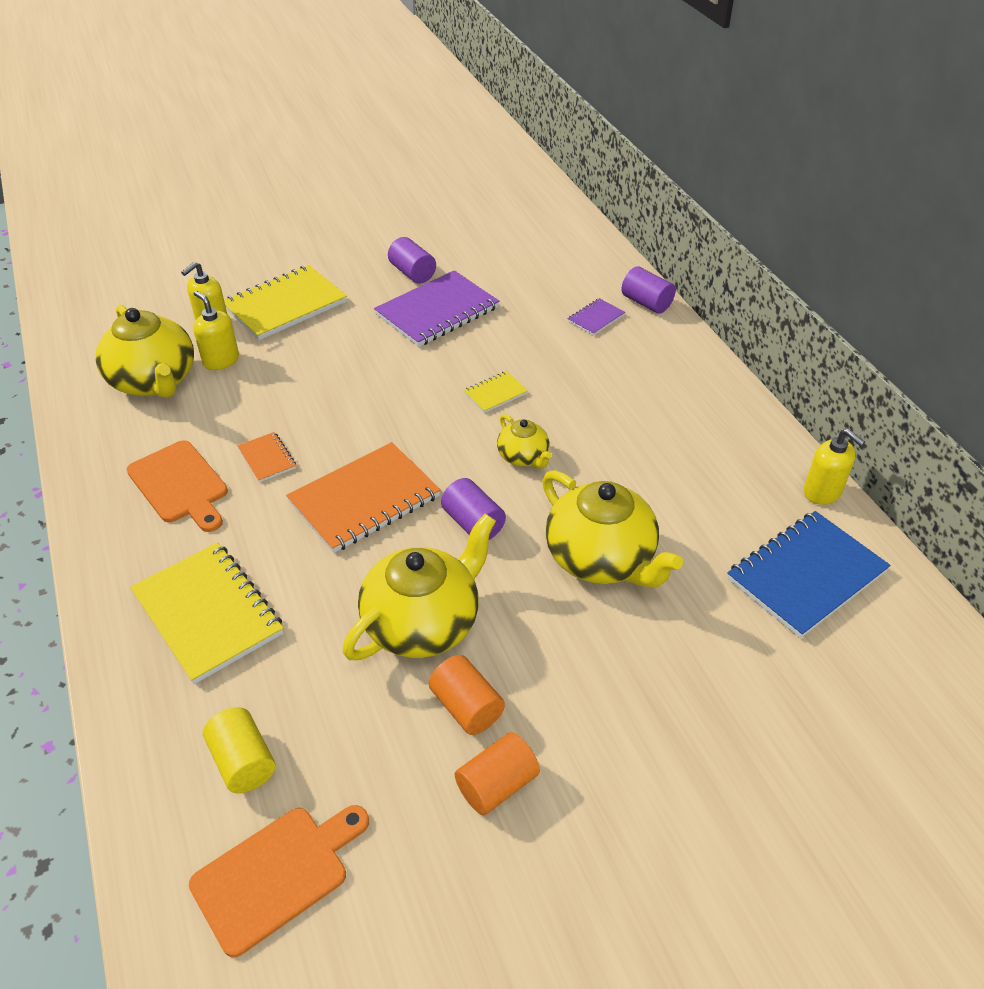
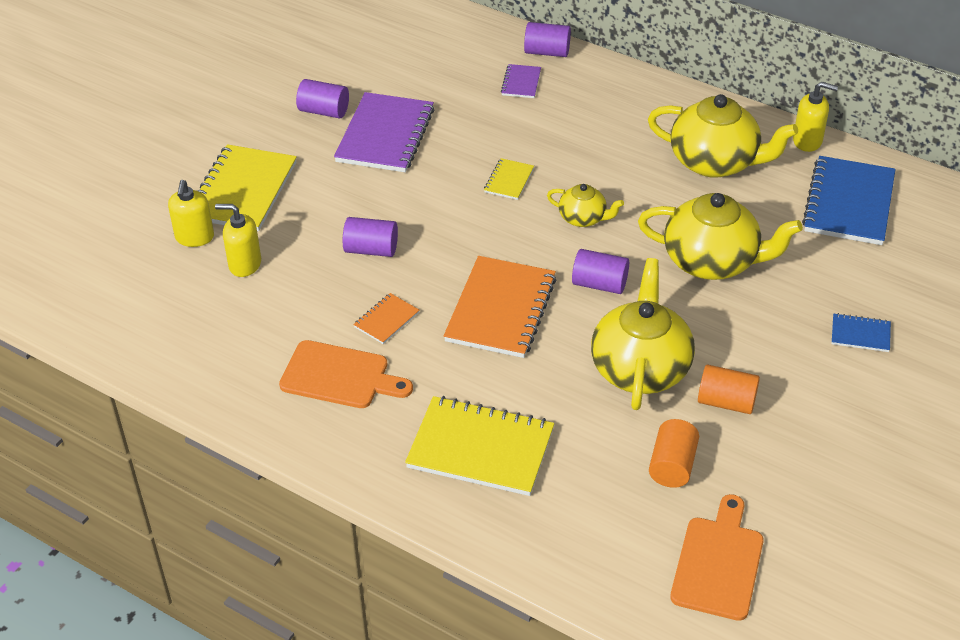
camera: 35 degrees left, 0 degrees up
yellow teapot [96,305,194,398] -> yellow teapot moved to [648,94,798,178]
yellow cylinder [203,707,276,793] -> none
orange notebook [238,432,296,482] -> orange notebook turned 75 degrees counterclockwise [353,293,419,344]
orange cylinder [455,732,540,815] -> orange cylinder moved to [649,419,699,488]
none -> purple cylinder [343,217,398,257]
none -> blue notebook [832,313,891,352]

